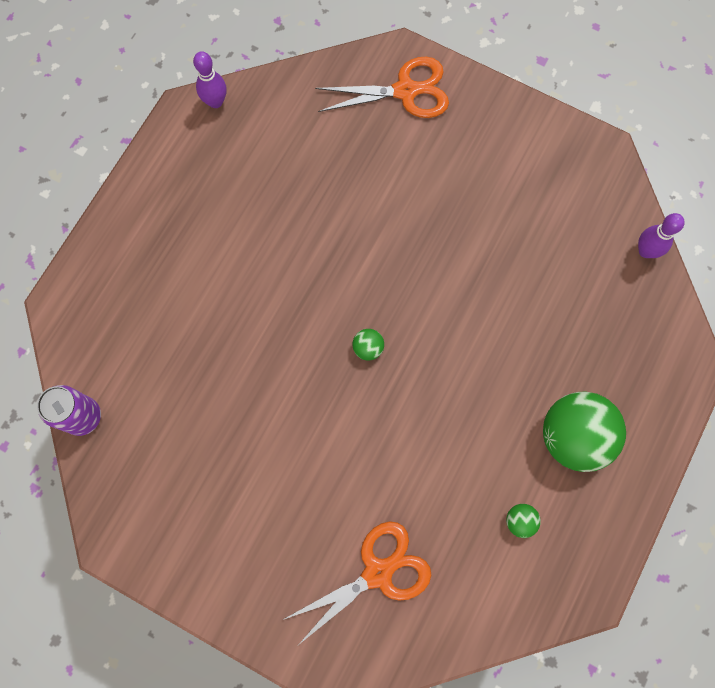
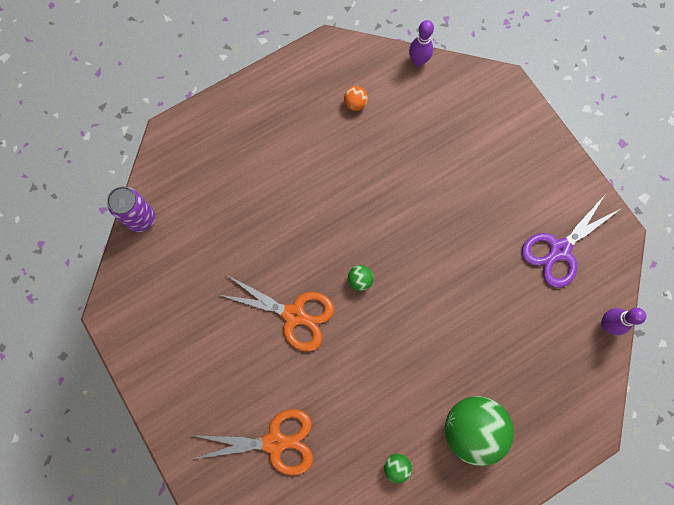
camera: 30 degrees right, 0 degrees up
purple bowling pin [193,51,227,108] -> purple bowling pin moved to [409,20,434,67]
orange scissors [315,57,449,118] -> orange scissors moved to [219,275,334,352]
none -> orange ball [344,86,368,111]
none -> purple scissors [522,195,622,288]

